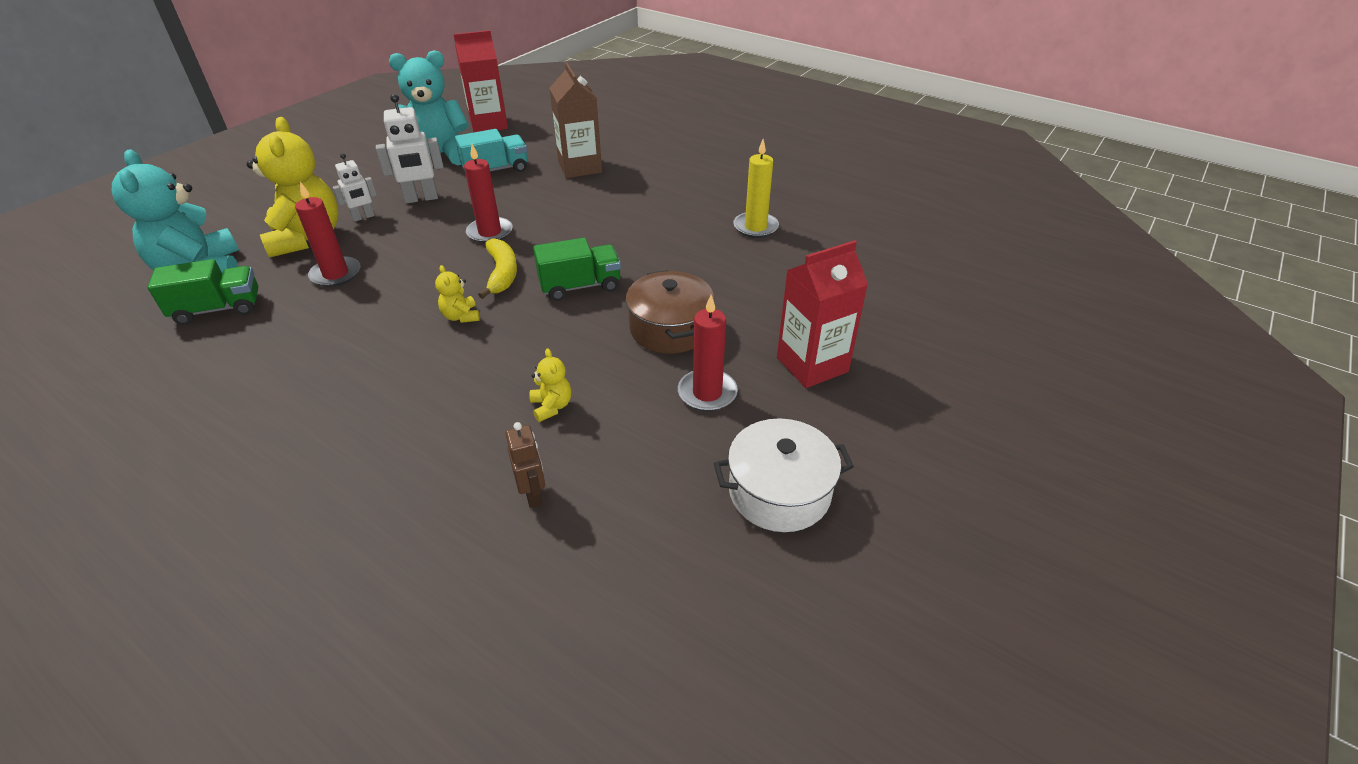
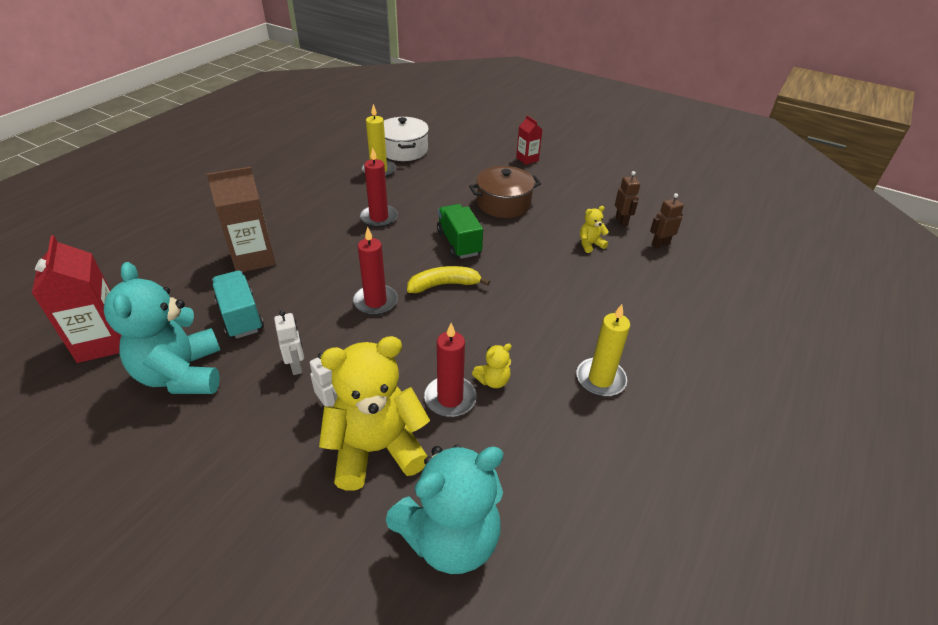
camera: 95 degrees left, 0 degrees up
green truck [147,259,258,325] -> none
white robot [376,94,443,203] -> white robot [274,310,304,375], size x0.62
yellow teddy bear [435,265,480,323] -> yellow teddy bear moved to [472,343,512,388]
red candle [678,295,738,411] -> red candle moved to [360,148,398,227]
white pot [714,418,854,532] -> white pot moved to [384,117,429,161]
red carton [777,240,868,388] -> red carton [516,115,542,165], size x0.56
none -> yellow candle [577,304,630,396]
none -> brown robot [615,171,640,226]

